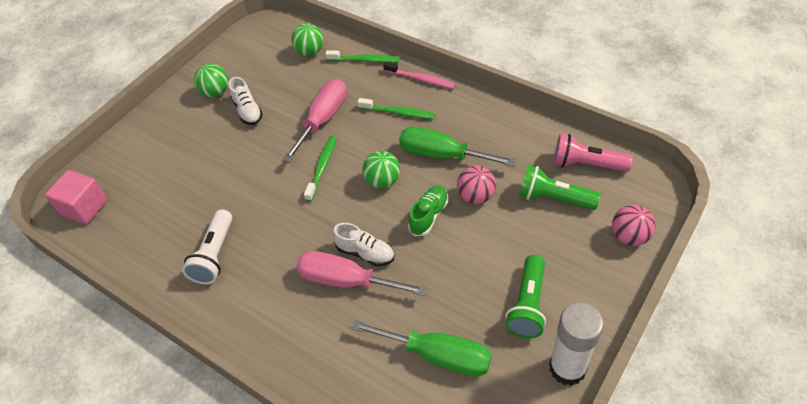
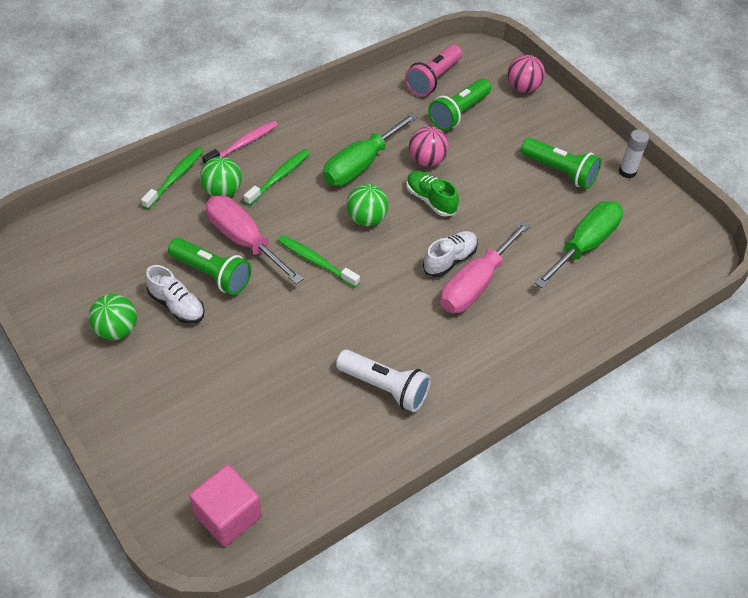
camera: 75 degrees left, 0 degrees up
white shoe [229,77,263,125] -> white shoe turned 45 degrees clockwise [145,265,205,323]
green ball [291,23,324,56] -> green ball moved to [200,157,242,197]
white glue stick [549,303,604,386] -> white glue stick [619,130,649,179], size x0.55
none -> green flashlight [168,238,251,295]

